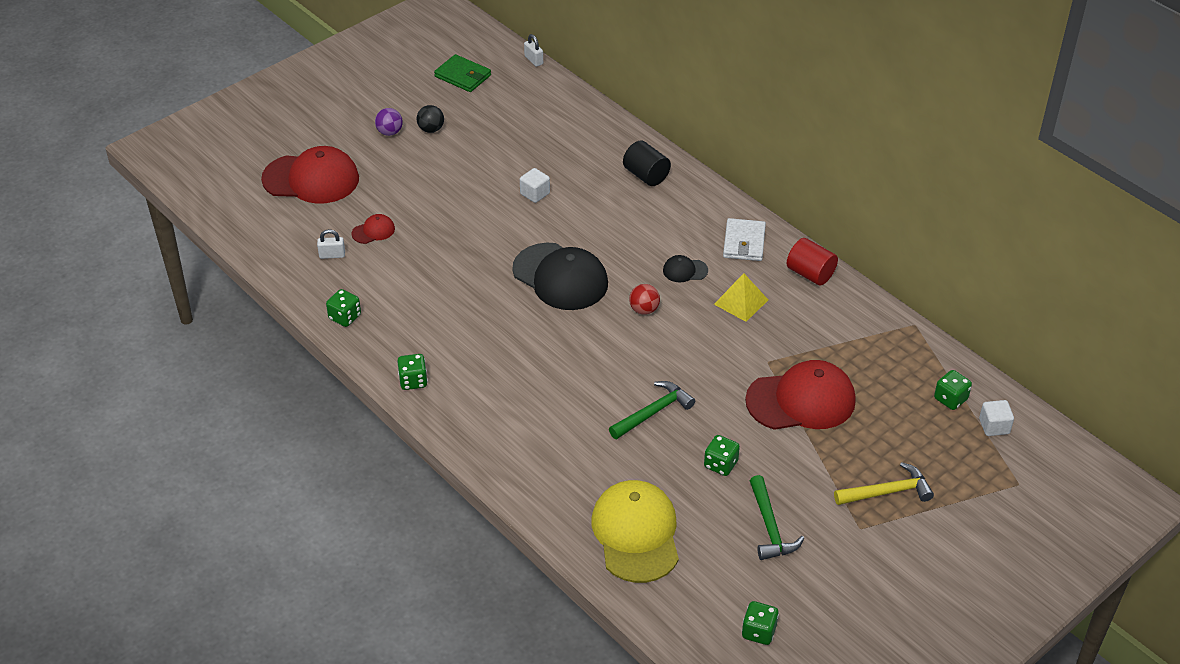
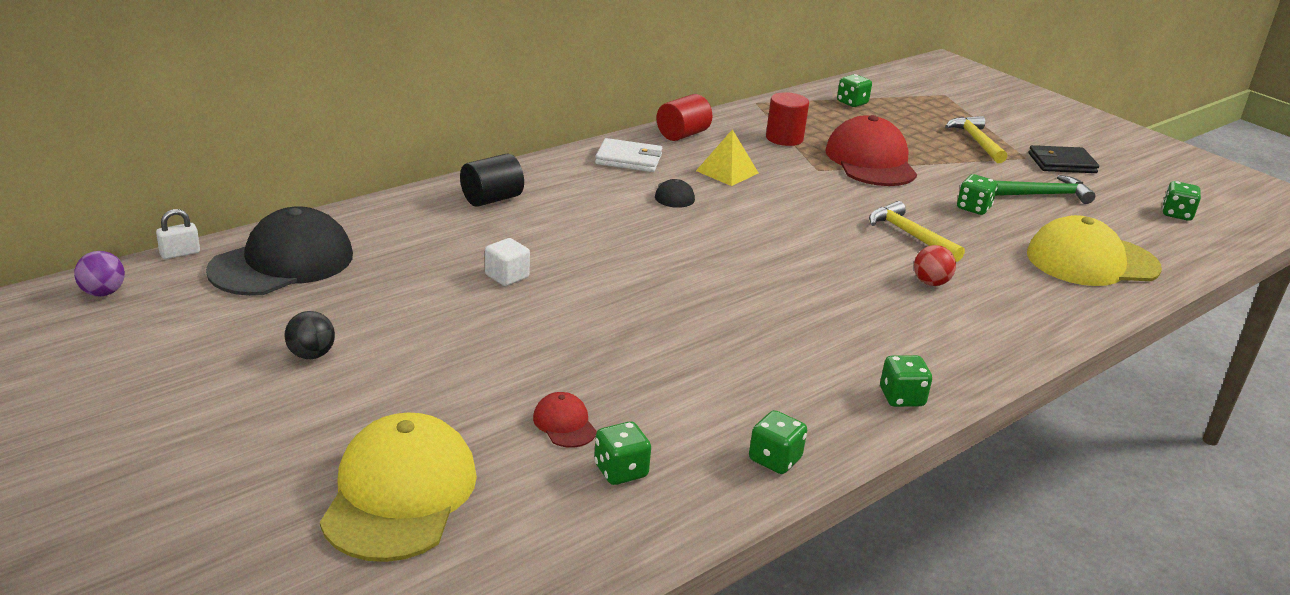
camera: 90 degrees left, 15 degrees down
red cap [261,146,359,204] -> yellow cap [320,412,477,562]
white padlock [317,229,345,259] -> green dice [594,422,651,485]
purple ball [375,108,403,136] -> purple ball moved to [74,251,125,297]
green wallet [434,54,491,92] -> none
black cap [512,243,608,310] -> black cap moved to [206,206,353,296]
green hammer [609,381,695,439] -> yellow hammer [869,201,965,262]
red ball [629,284,660,315] -> red ball moved to [914,245,956,286]
white cube [979,400,1014,436] -> none
none -> red cylinder [766,92,809,146]
none -> black wallet [1028,145,1099,173]

